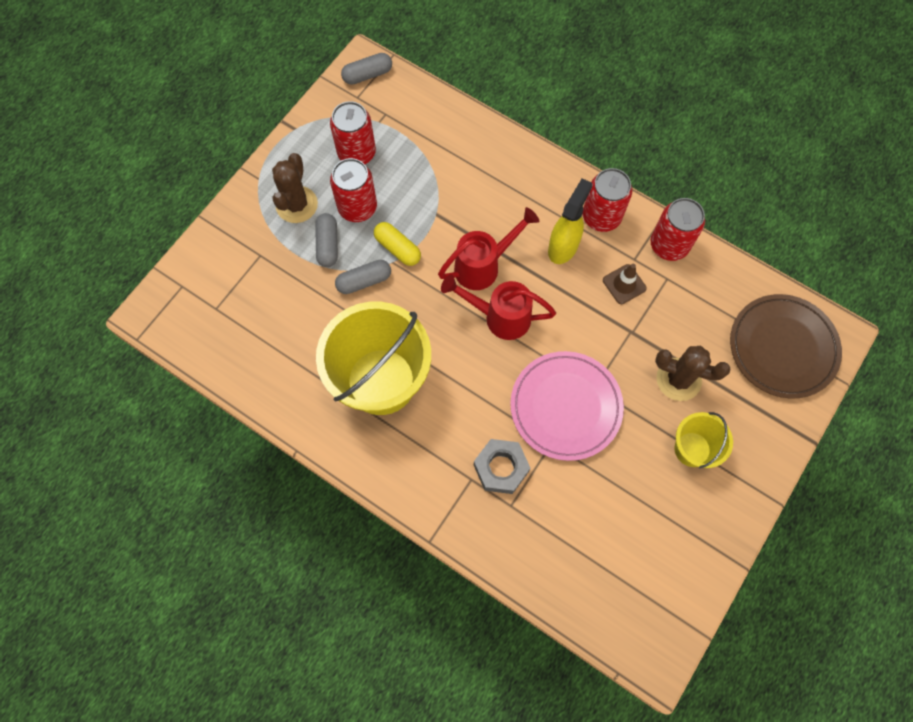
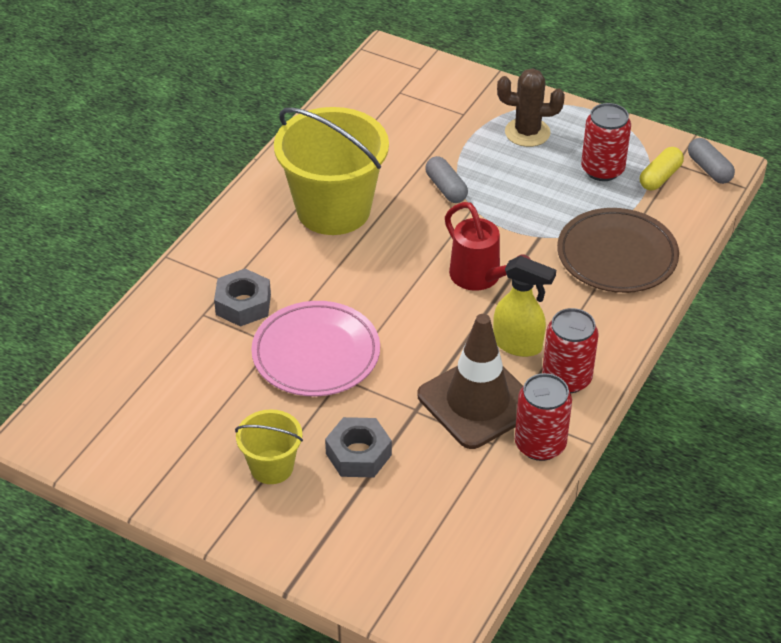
camera: 85 degrees right, 25 degrees down
grey capsule [315,213,338,267] -> none
red can [330,158,377,222] -> none
yellow capsule [374,222,421,266] -> yellow capsule moved to [640,147,684,190]
red watering can [441,275,556,340] -> none
brown traffic cone [603,264,647,304] -> brown traffic cone [418,314,523,449], size x2.24
brown cactus [655,346,731,401] -> grey nut [325,417,392,477]
brown plate [730,294,842,398] -> brown plate moved to [557,208,679,293]

